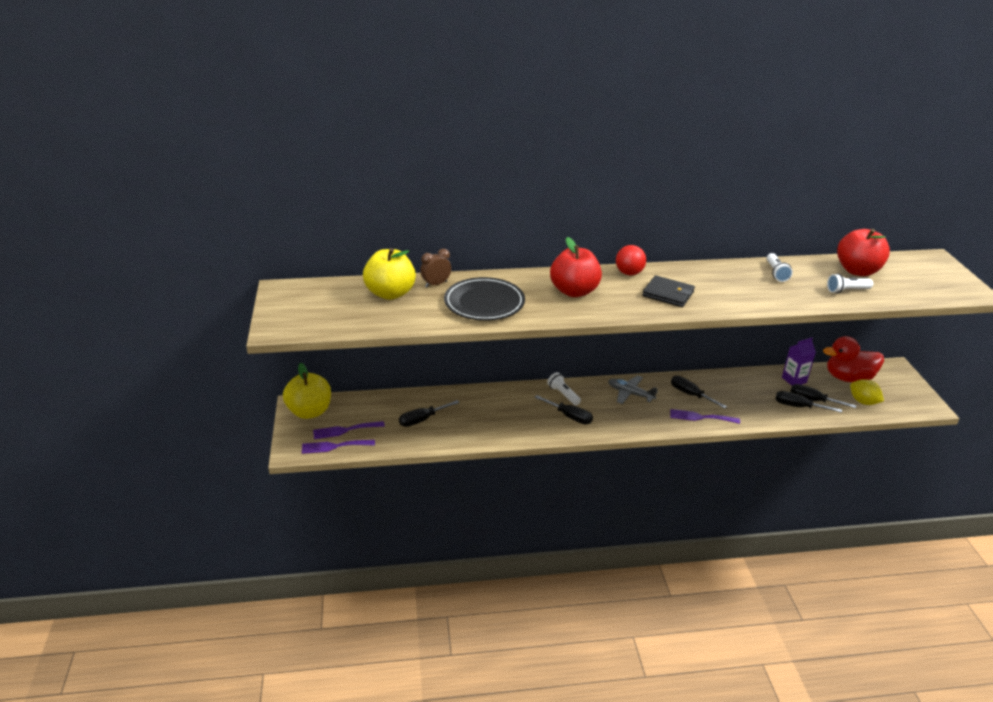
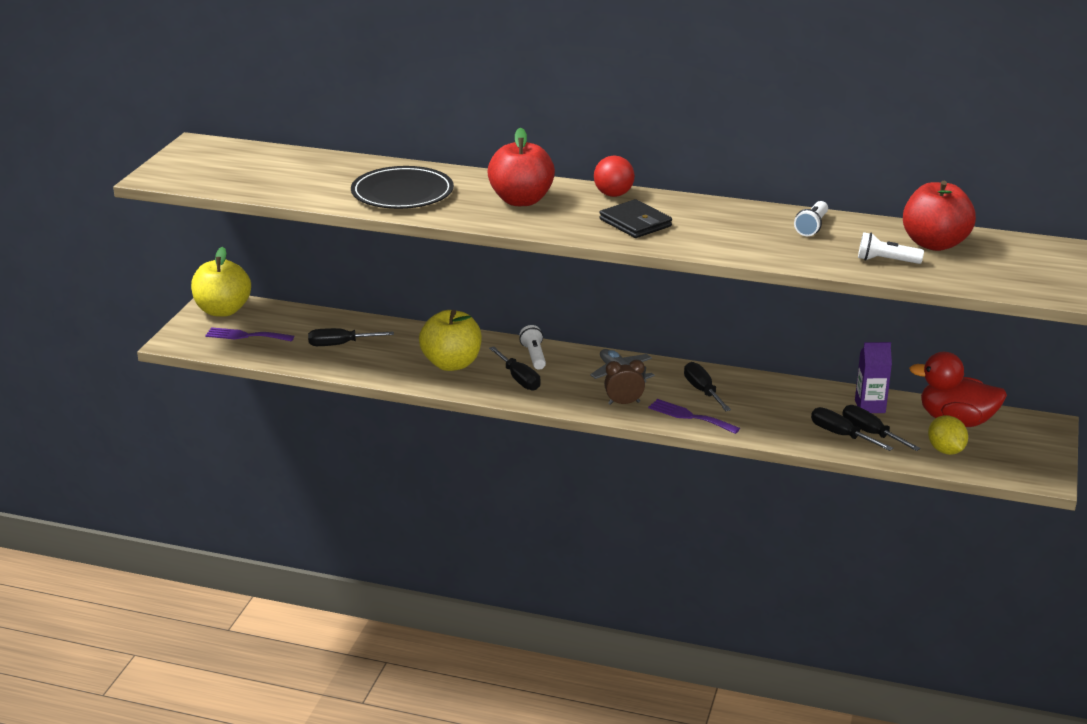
camera: 25 degrees right, 5 degrees down
purple fork [302,440,375,454] -> none
yellow apple [363,248,416,300] -> yellow apple moved to [419,310,482,371]
brown clock [420,249,451,287] -> brown clock moved to [604,360,645,405]

